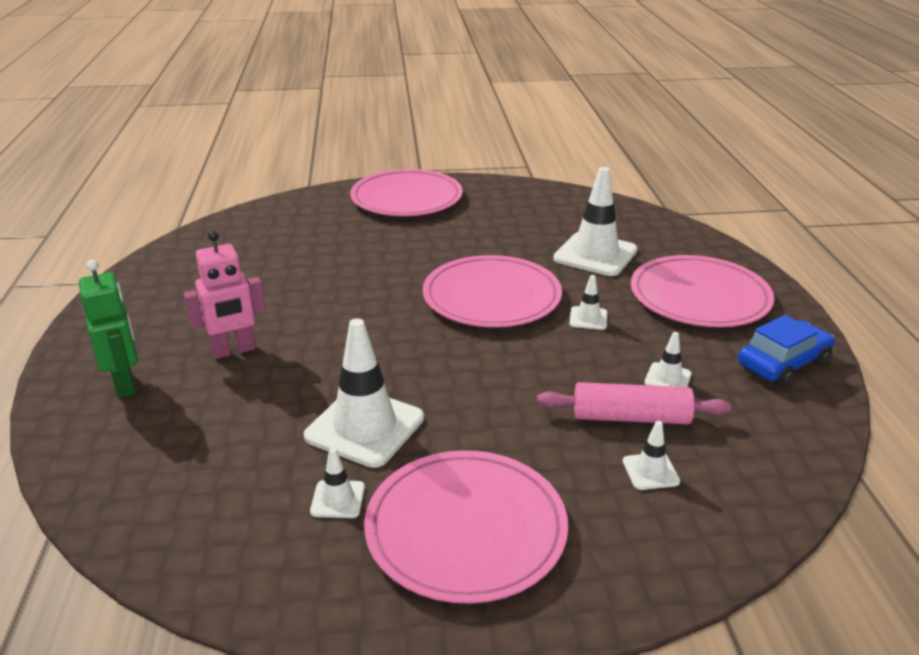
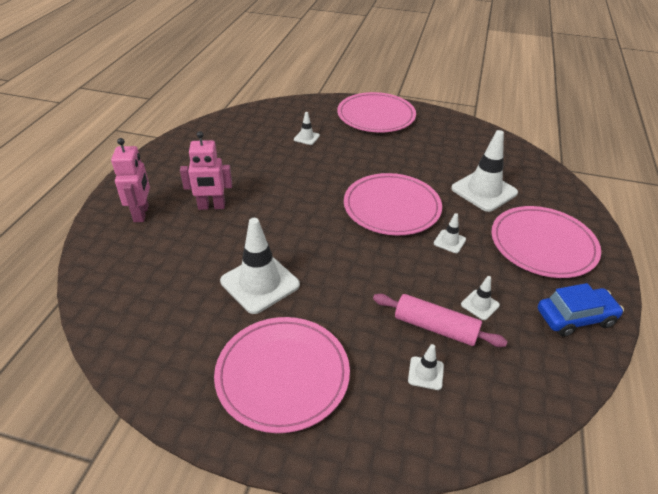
camera: 20 degrees right, 10 degrees up
green robot [79,260,138,398] -> pink robot [111,138,150,222]
white traffic cone [310,448,365,518] -> white traffic cone moved to [294,112,320,145]

